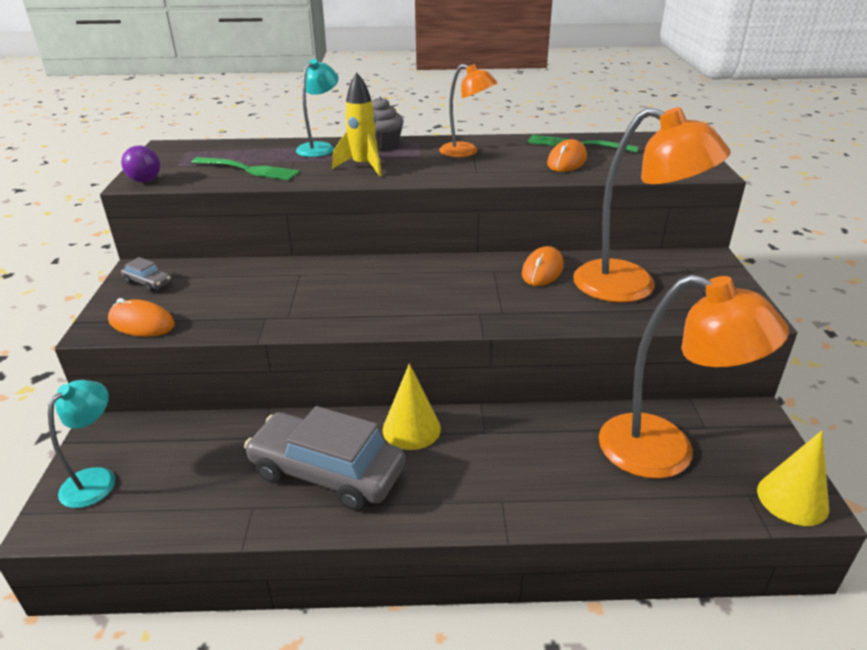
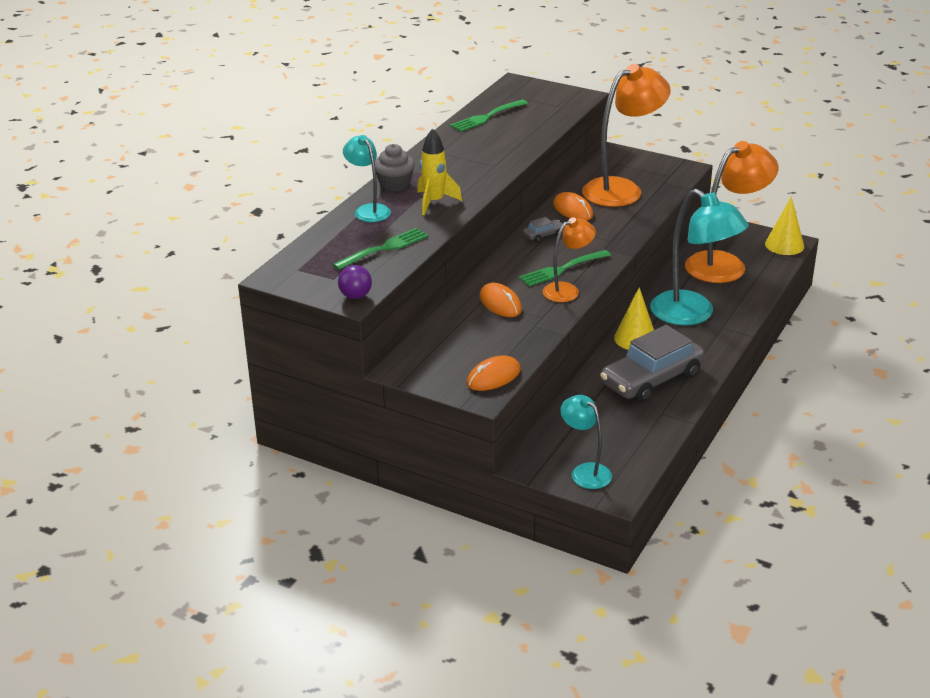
camera: 60 degrees left, 0 degrees up
grey car [121,257,171,292] -> grey car moved to [523,217,564,242]
orange lamp [439,64,497,157] -> orange lamp moved to [543,217,596,302]
orange mouse [547,139,587,172] -> orange mouse moved to [479,283,522,317]
none -> green fork [519,250,611,286]
none -> turquoise lamp [650,189,749,326]

